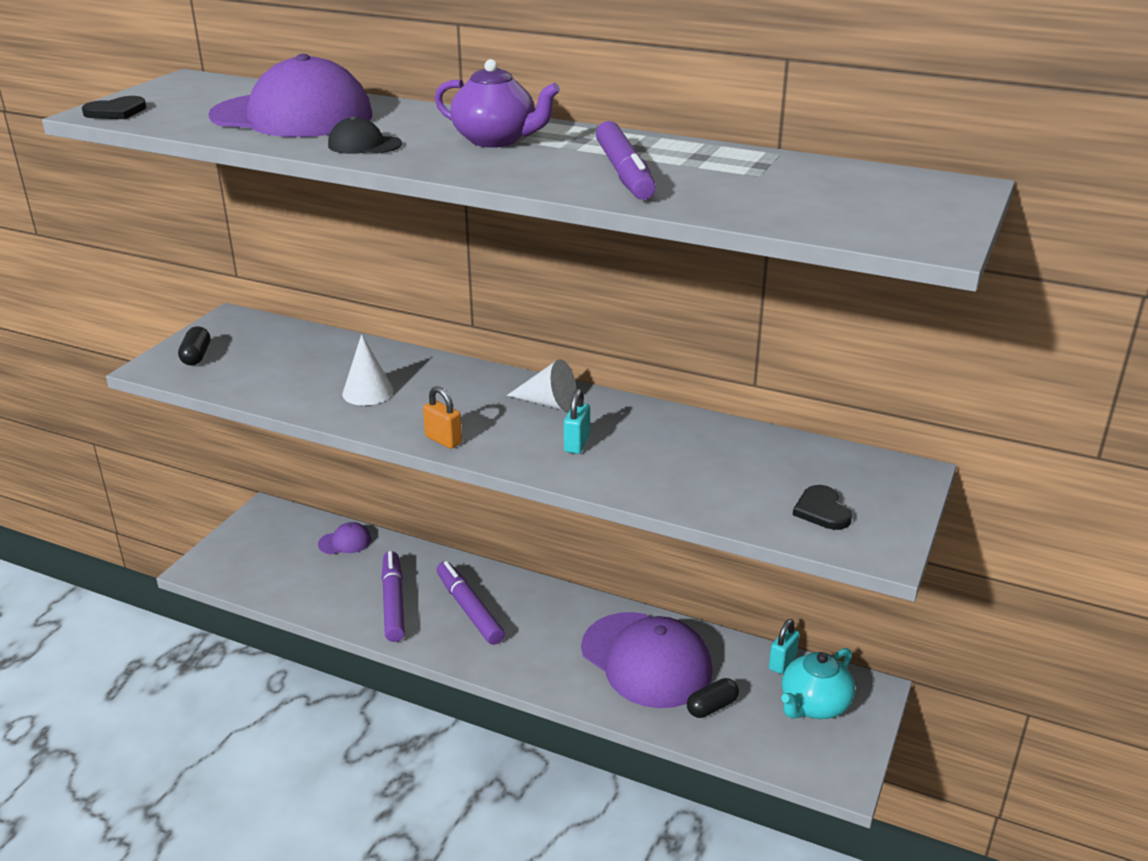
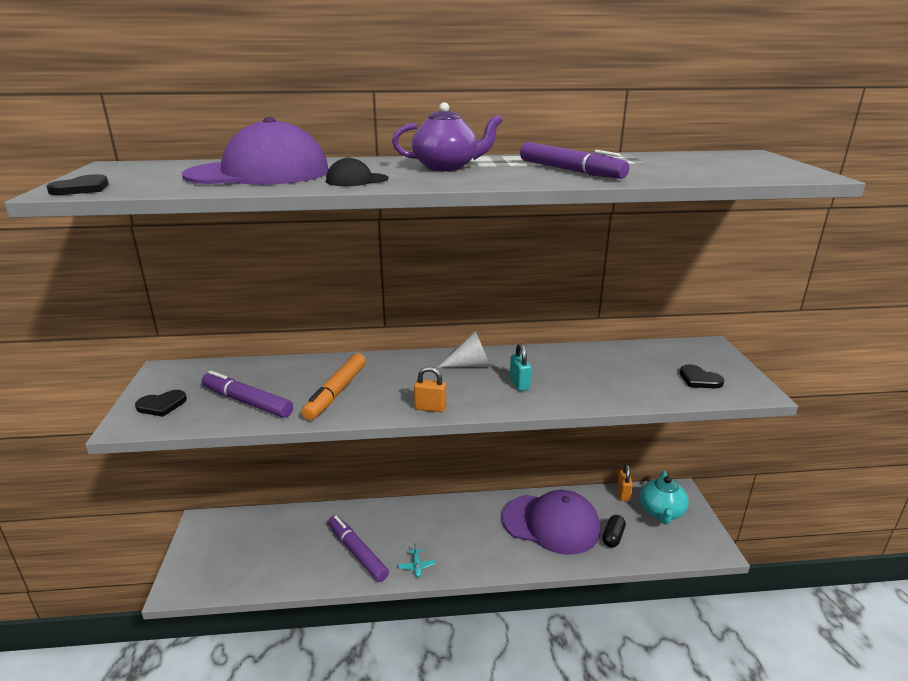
camera: 30 degrees left, 5 degrees down
black capsule [178,326,210,365] -> black heart [135,390,187,417]
purple cap [318,522,371,555] -> none
white cone [342,334,394,405] -> orange marker [302,353,366,420]
purple marker [437,561,505,645] -> purple marker moved to [202,371,293,418]
turquoise padlock [769,619,799,674] -> orange padlock [617,464,633,501]
none -> turquoise plane [398,543,436,577]

